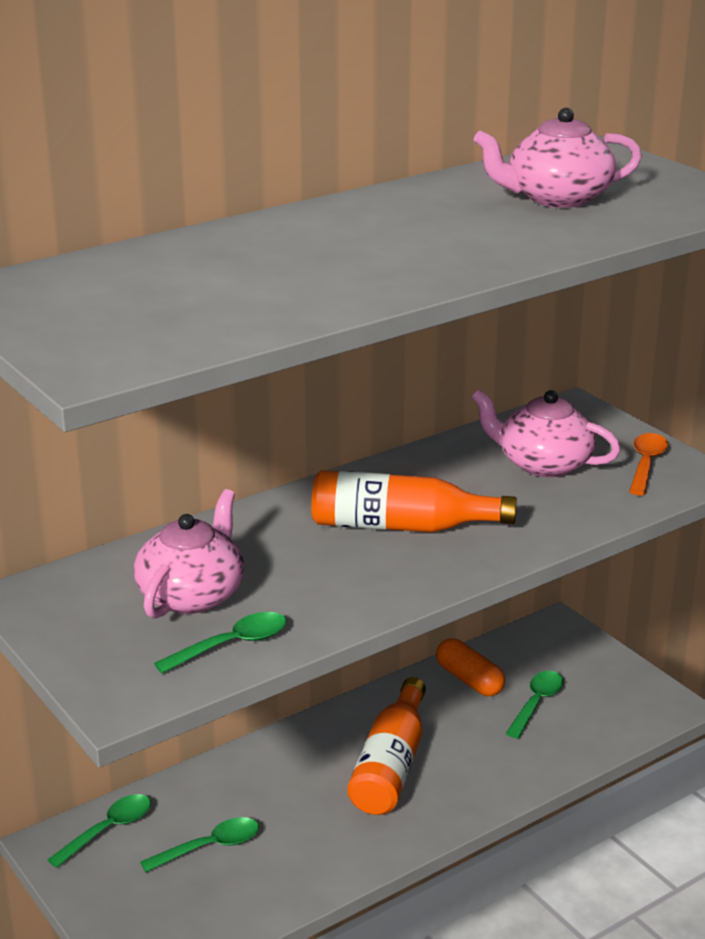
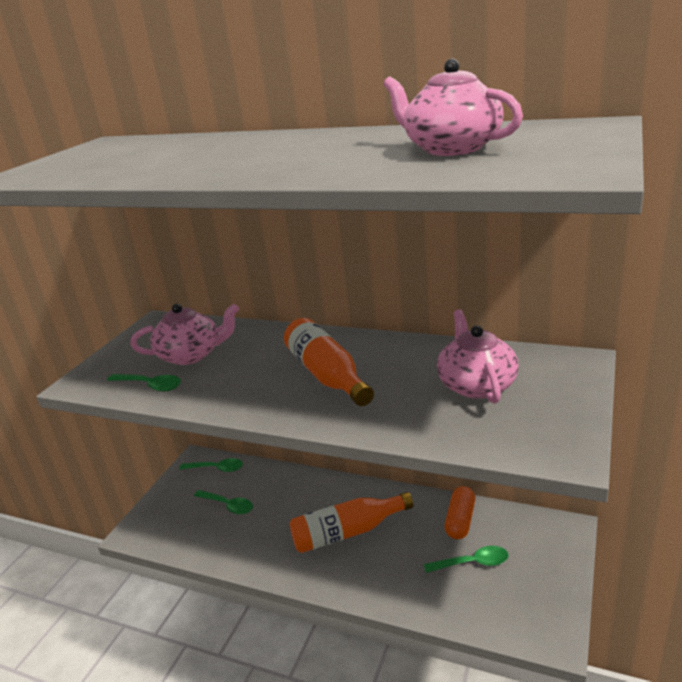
camera: 60 degrees right, 0 degrees up
orange spoon [629,433,668,496] -> none

